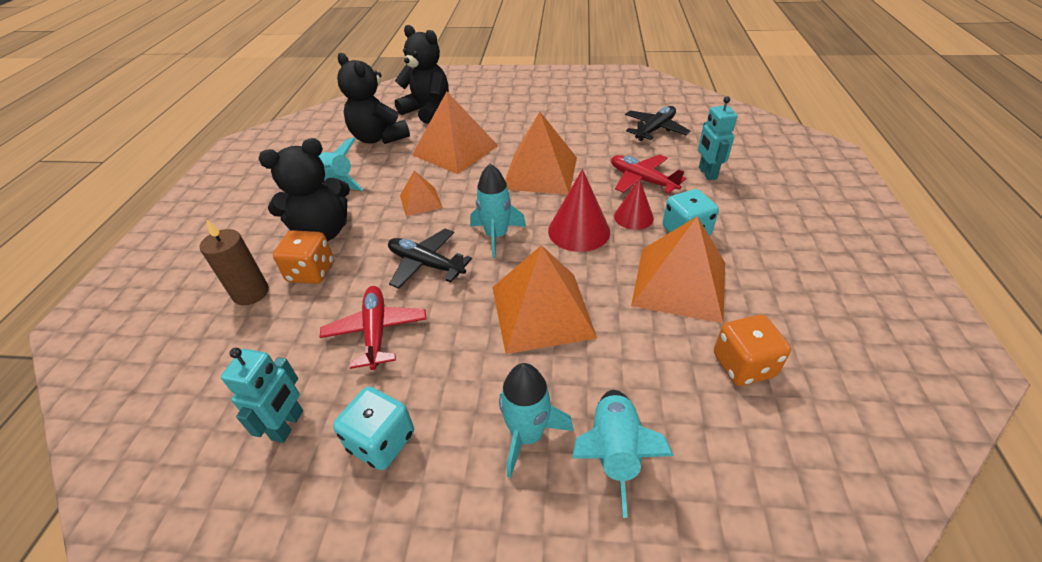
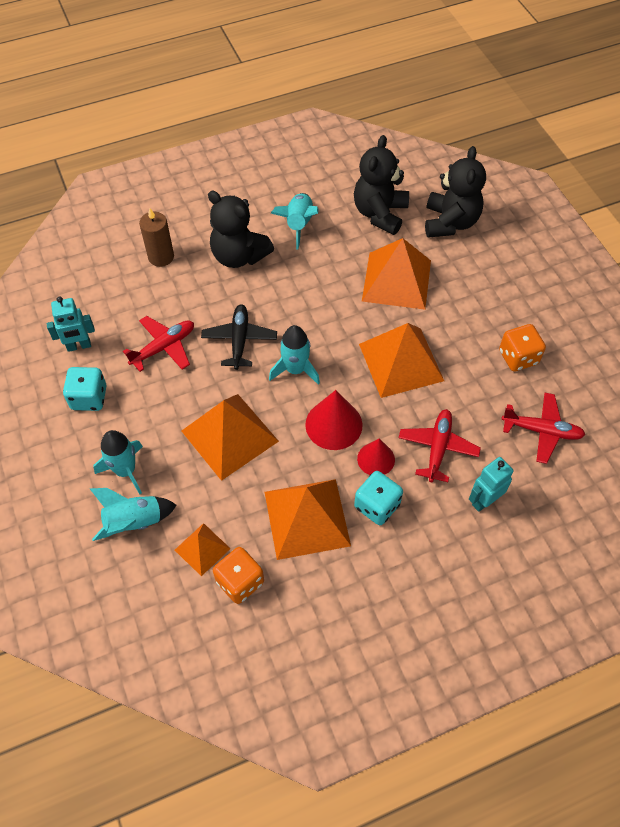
camera: 60 degrees right, 15 degrees up
orange dice [273,230,334,284] -> orange dice moved to [499,324,546,371]
orange pyramid [400,171,443,216] -> orange pyramid moved to [175,523,231,576]
black plane [625,106,690,141] -> red plane [501,393,586,464]

